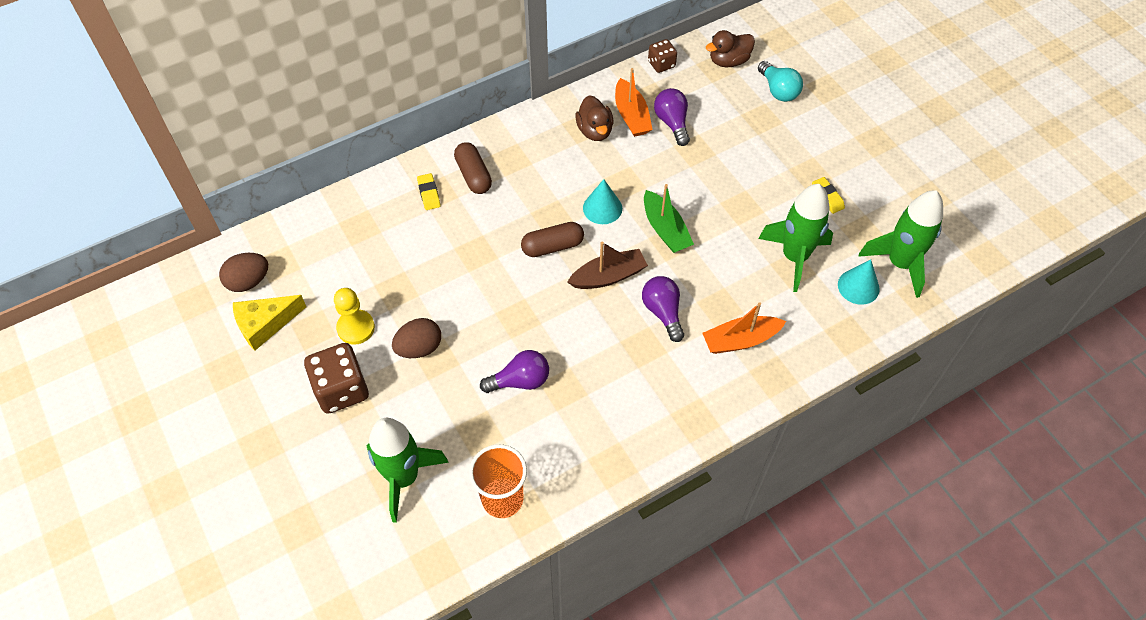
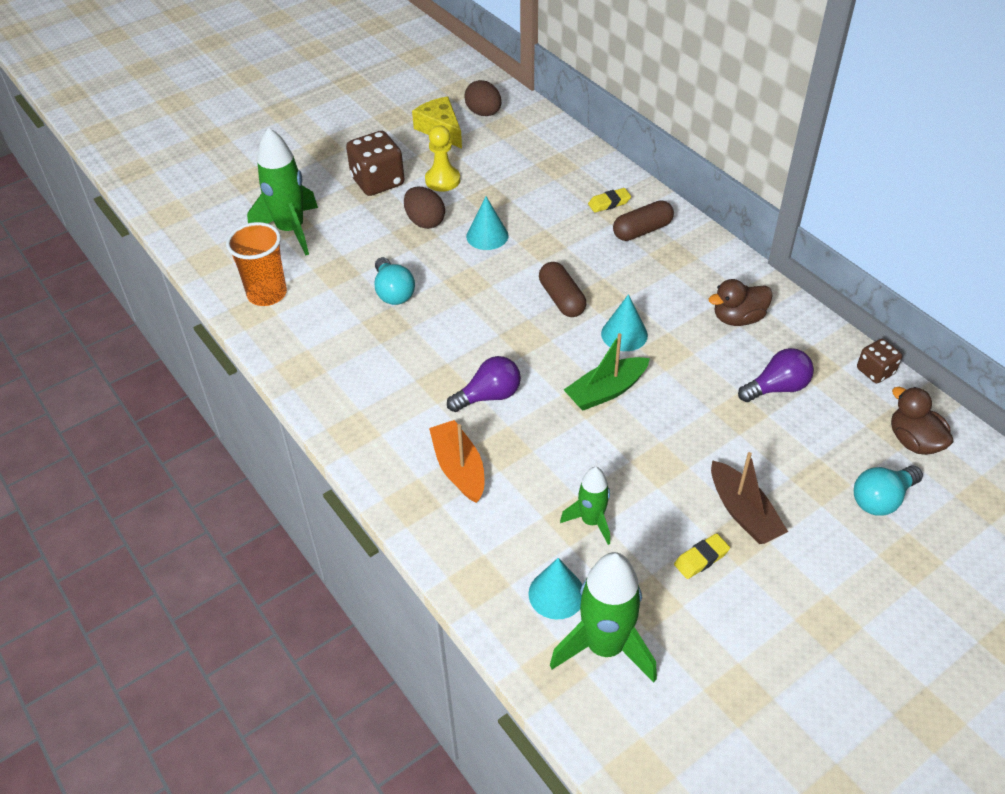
camera: 85 degrees right, 10 degrees down
purple light bulb [480,350,549,393] -> turquoise light bulb [374,257,415,305]
brown boat [567,241,648,289] -> brown boat moved to [711,452,788,544]
orange boat [615,68,653,137] -> none
green rocket [759,184,833,292] -> green rocket [560,467,610,545], size x0.58
none -> turquoise cone [466,196,509,250]

